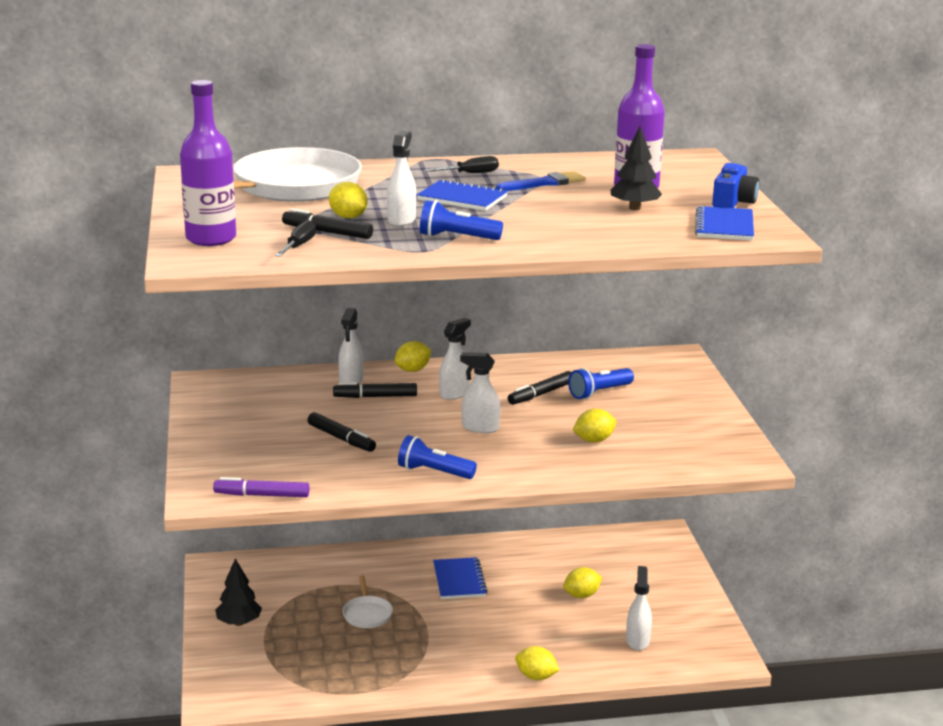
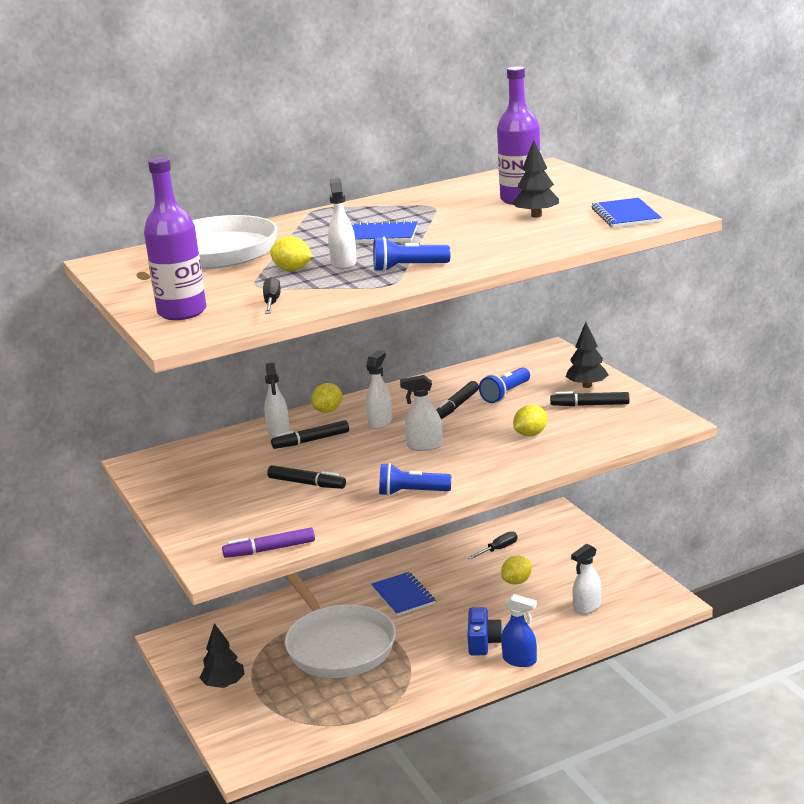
camera: 15 degrees left, 0 degrees up
black marker [282,208,373,239] -> black marker moved to [550,391,629,406]
white pan [343,575,393,628] -> white pan [285,573,396,678], size x2.32
black screwdriver [425,156,499,173] -> black screwdriver moved to [468,531,518,559]
blue brush [496,171,585,191] -> none
yellow lemon [515,646,560,680] -> blue spray bottle [501,594,537,667]
white spray bottle [626,566,652,650] -> white spray bottle turned 120 degrees counterclockwise [571,543,601,614]
blue camera [712,163,759,208] -> blue camera moved to [468,607,503,656]
none -> black tree [566,322,608,388]

